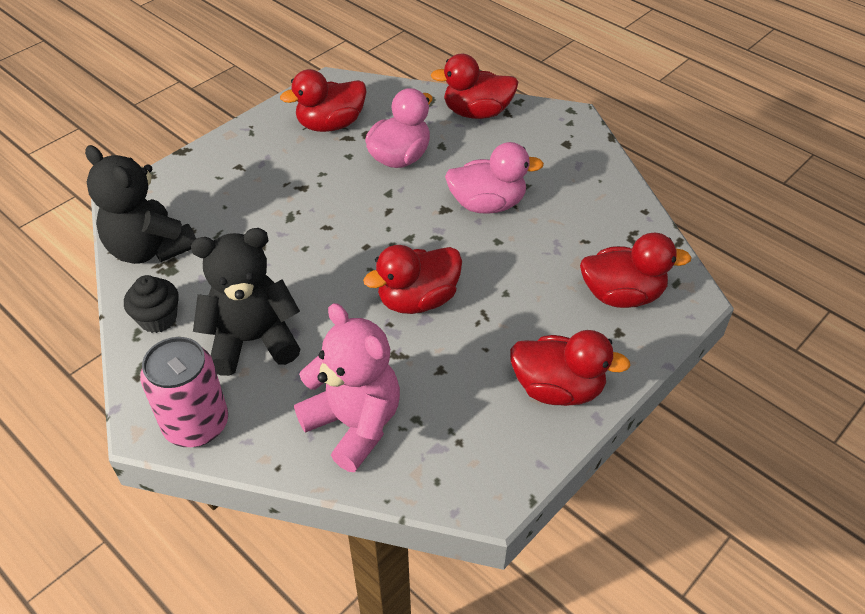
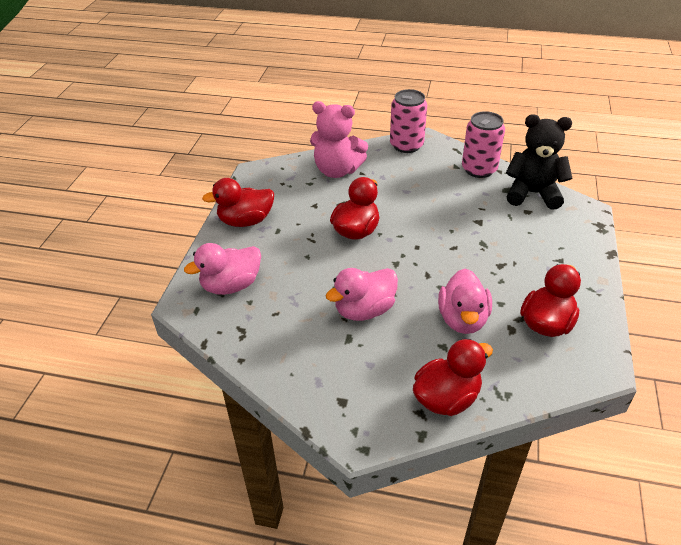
camera: 150 degrees right, 5 degrees down
black cupcake [124,275,179,333] -> pink can [462,111,505,178]
black teddy bear [191,228,300,376] -> none
red duck [580,233,692,308] -> pink duck [184,243,261,295]

